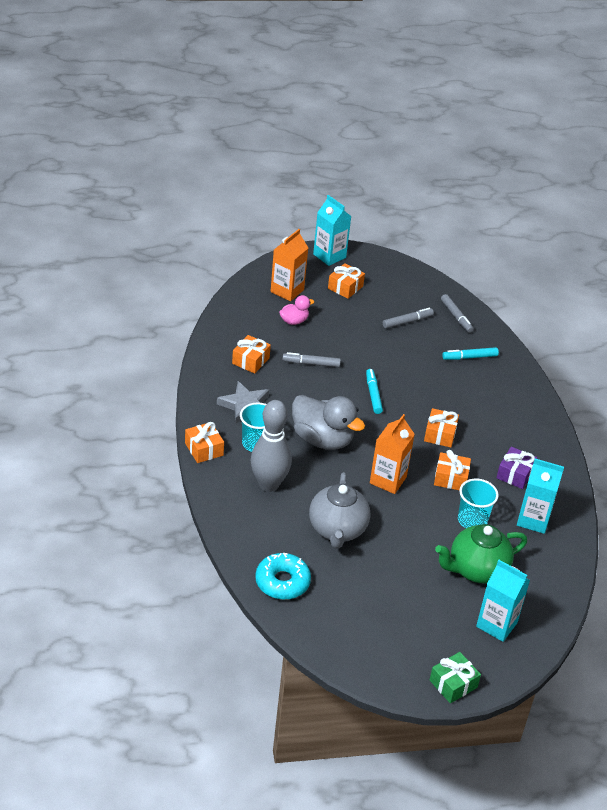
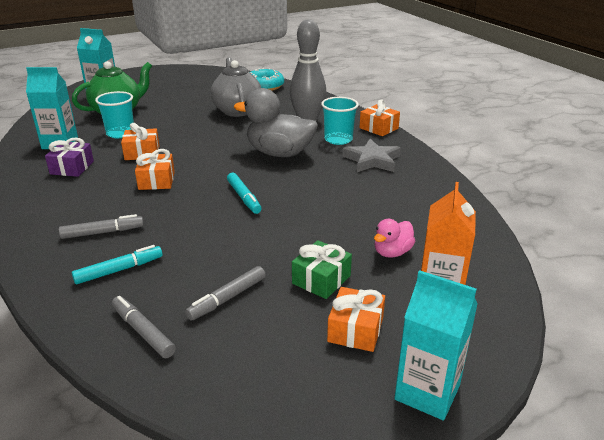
camera: 165 degrees right, 10 degrees down
orange gift [232,335,271,374] -> none
grey marker [282,352,341,367] -> grey marker moved to [59,214,144,239]
orange carton [370,414,415,494] -> none
green gift [430,652,481,703] -> green gift moved to [292,240,352,299]

